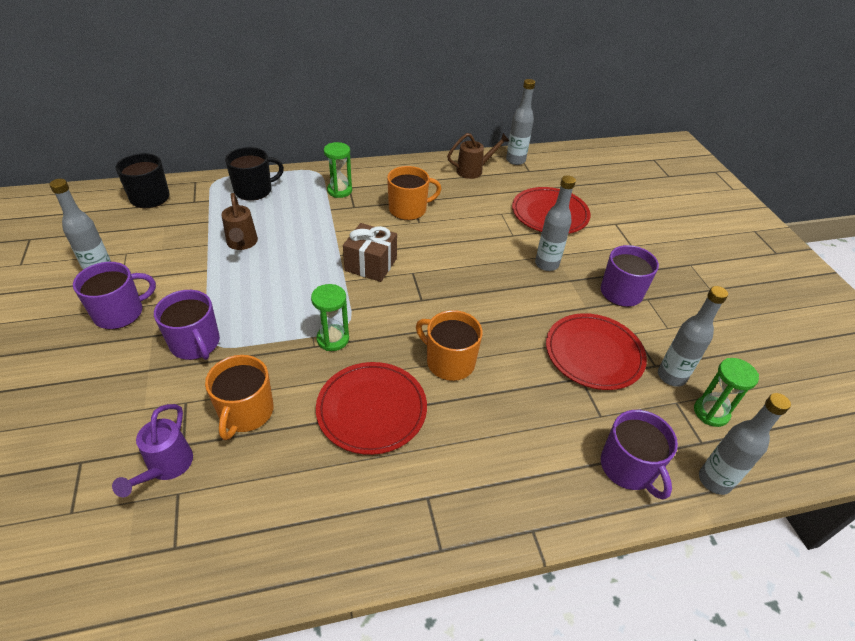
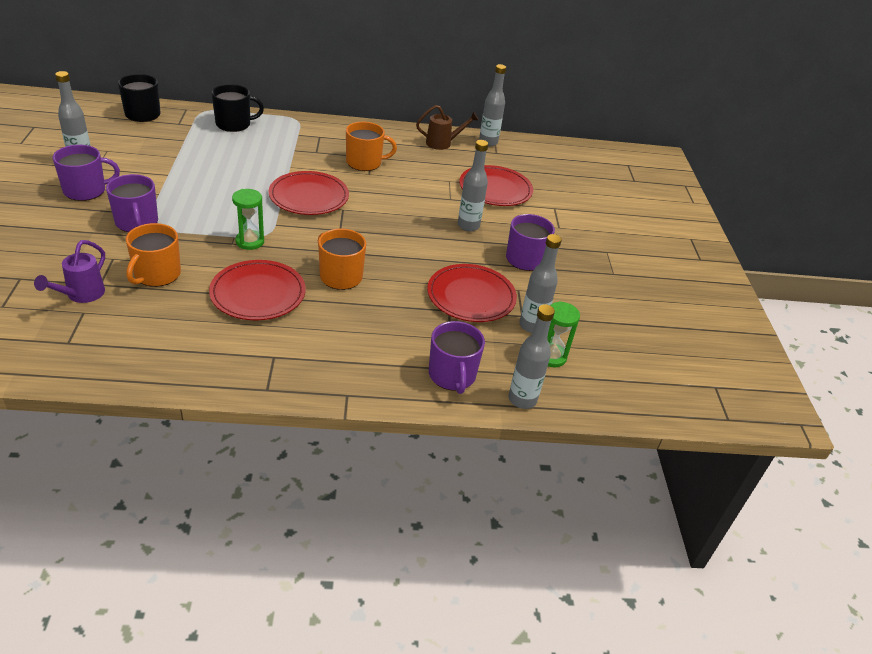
camera: 10 degrees right, 5 degrees down
brown watering can [222,193,258,250] -> none
green hourglass [324,142,352,198] -> none
brown gift [343,223,397,282] -> red plate [269,171,349,215]

